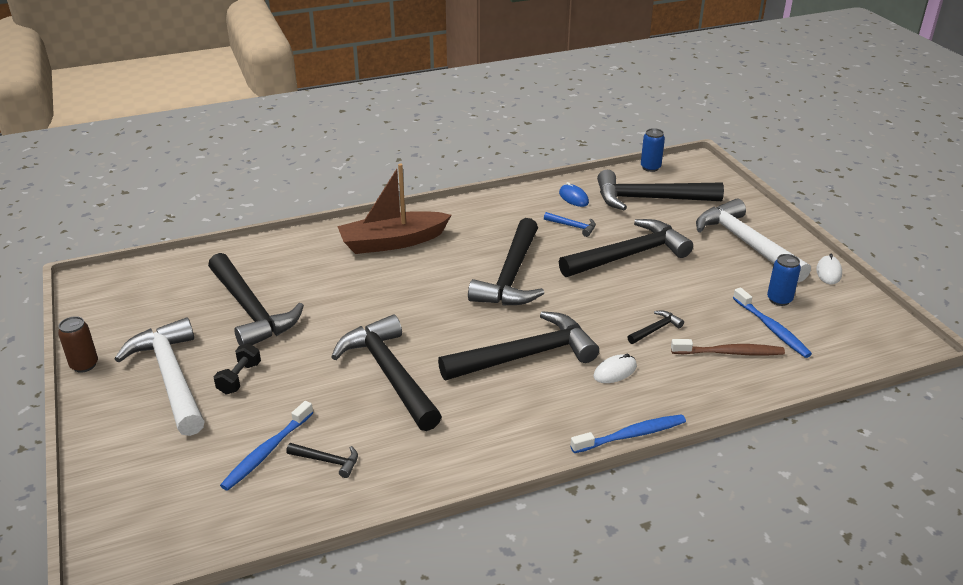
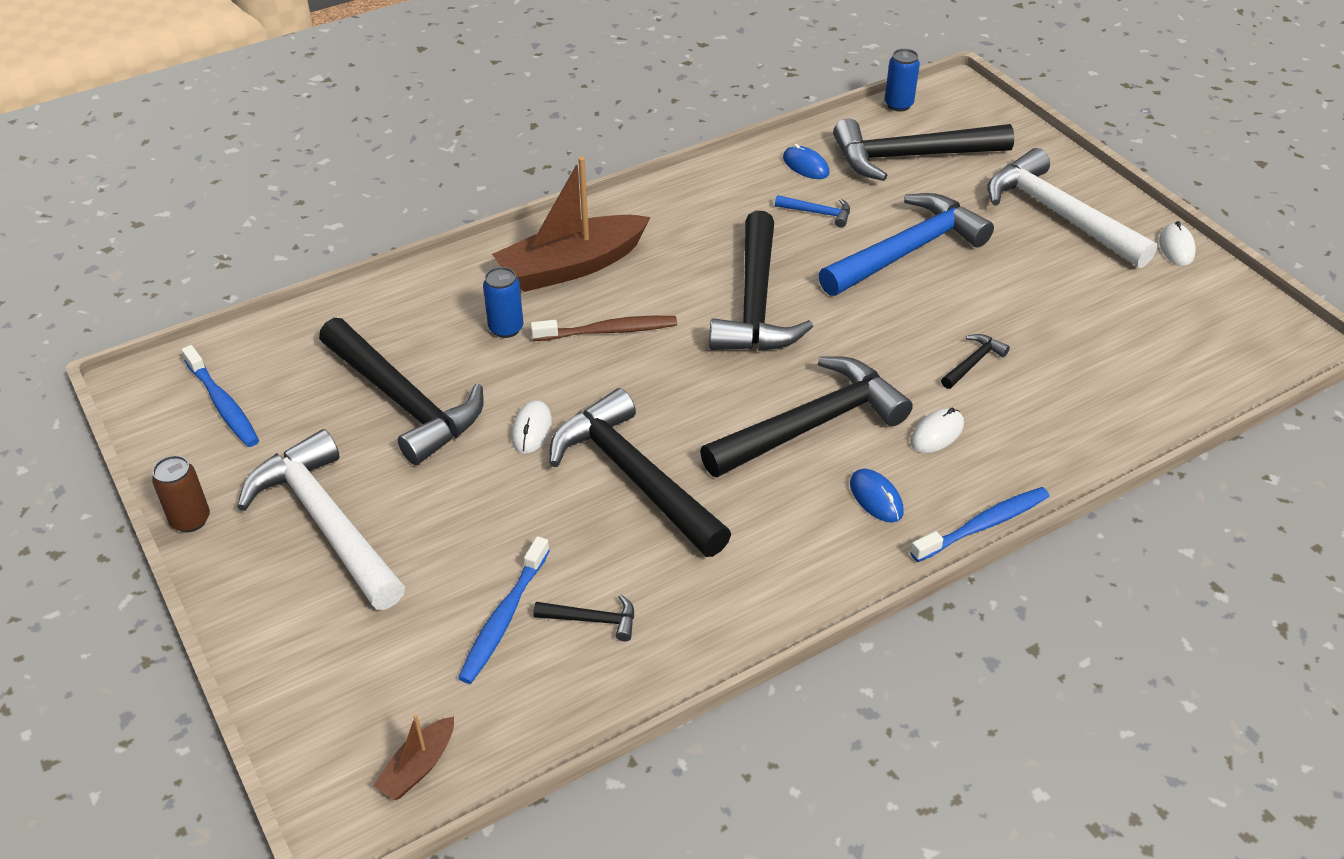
camera: 10 degrees left, 10 degrees up
black dumbbell [214,343,261,394] -> none
black hammer [559,219,693,277] -> blue hammer [818,193,994,296]
brown toothbrush [671,339,785,355] -> brown toothbrush moved to [531,316,677,341]
blue toothbrush [733,287,812,358] -> blue toothbrush moved to [182,345,259,447]
blue can [767,254,801,306] -> blue can moved to [483,267,523,338]
none -> brown boat [373,714,454,800]
none -> white mouse [511,400,552,454]
none -> blue mouse [850,469,903,522]

